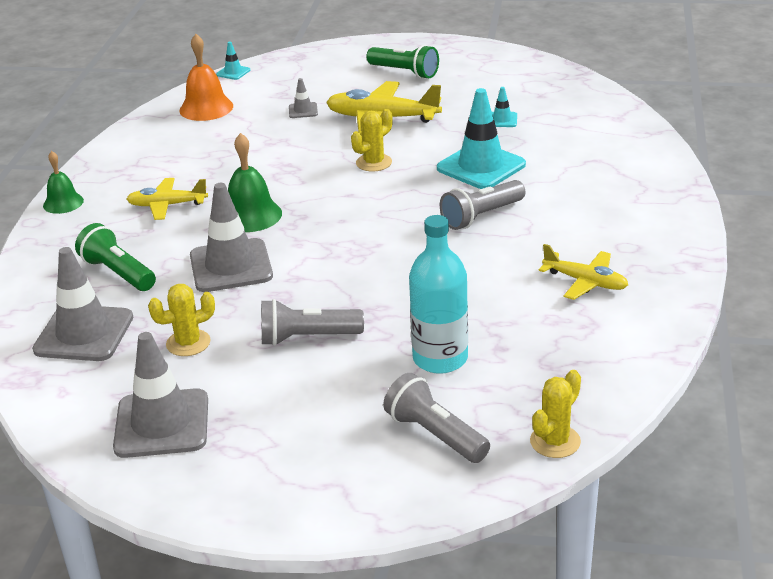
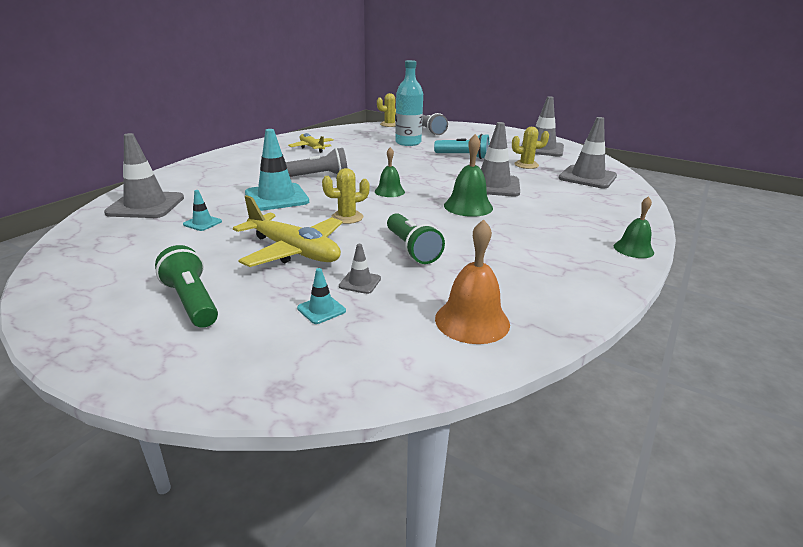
camera: 160 degrees left, 5 degrees down
green flashlight [75,223,156,291] -> green flashlight moved to [387,213,445,264]
yellow plane [127,178,208,220] -> none
turquoise traffic cone [216,42,250,80] -> turquoise traffic cone moved to [297,268,346,324]
grey flashlight [261,299,364,346] -> turquoise flashlight [434,134,489,159]
none -> grey traffic cone [104,133,184,218]
none -> green bell [375,147,405,197]

